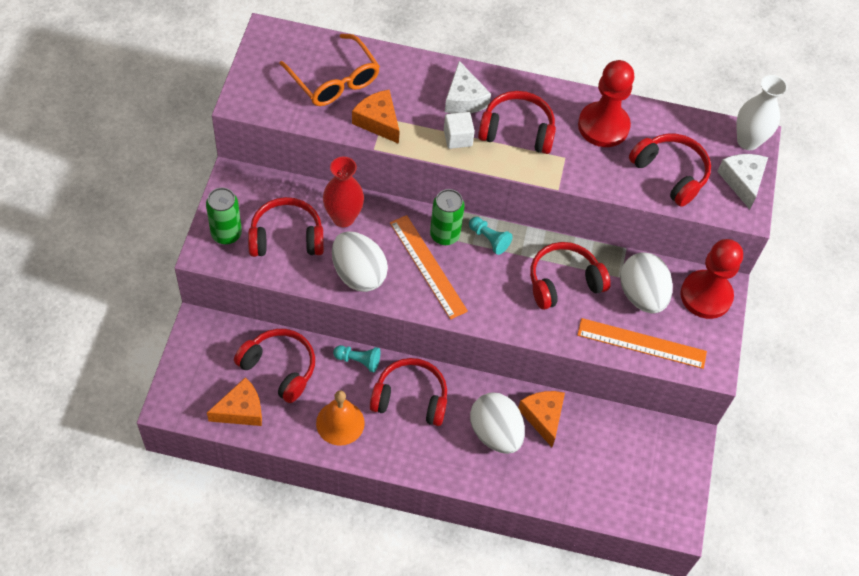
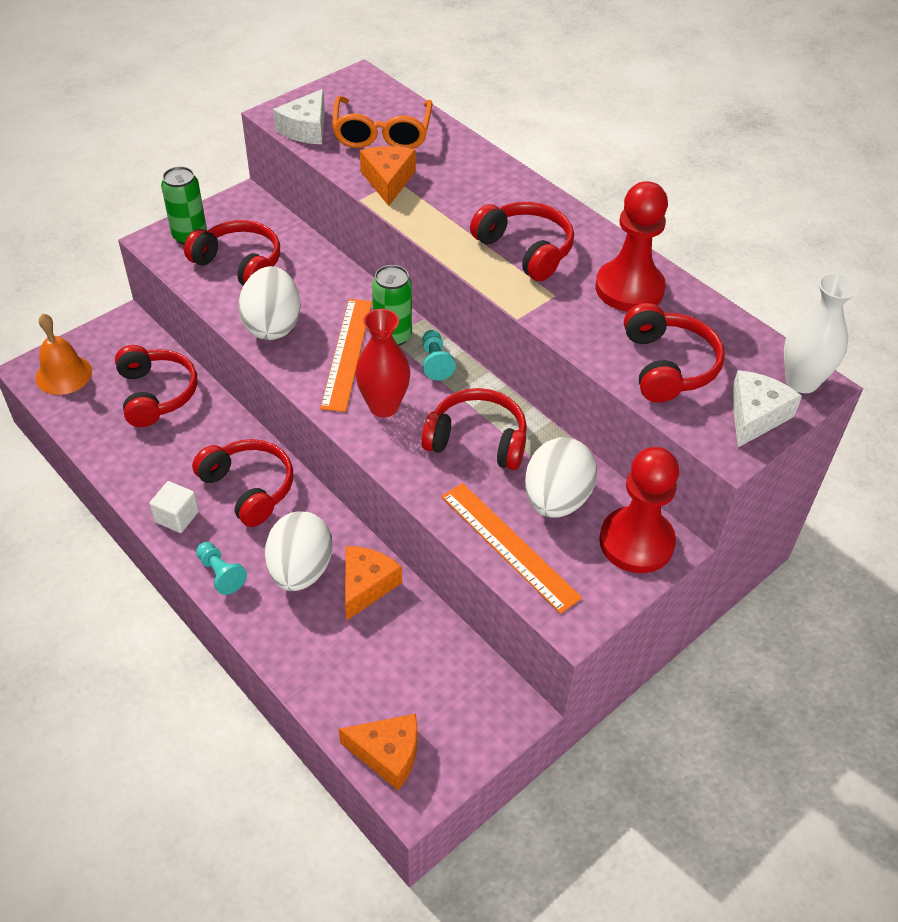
camera: 40 degrees right, 10 degrees down
orange cheese [207,377,262,426] -> orange cheese moved to [339,714,418,791]
orange bell [316,390,365,446] -> orange bell moved to [35,314,92,395]
red vase [323,156,364,227] -> red vase moved to [355,309,410,417]
turquoise pawn [333,345,380,372] -> turquoise pawn moved to [196,542,247,595]
white cube [444,112,475,149] -> white cube moved to [149,481,199,533]
white cheese [445,61,491,113] -> white cheese moved to [273,89,325,144]

